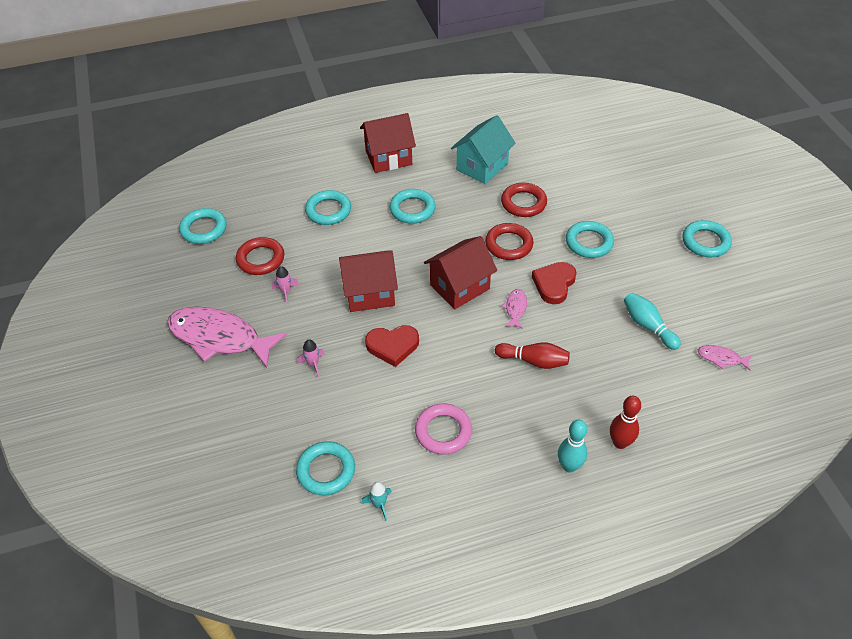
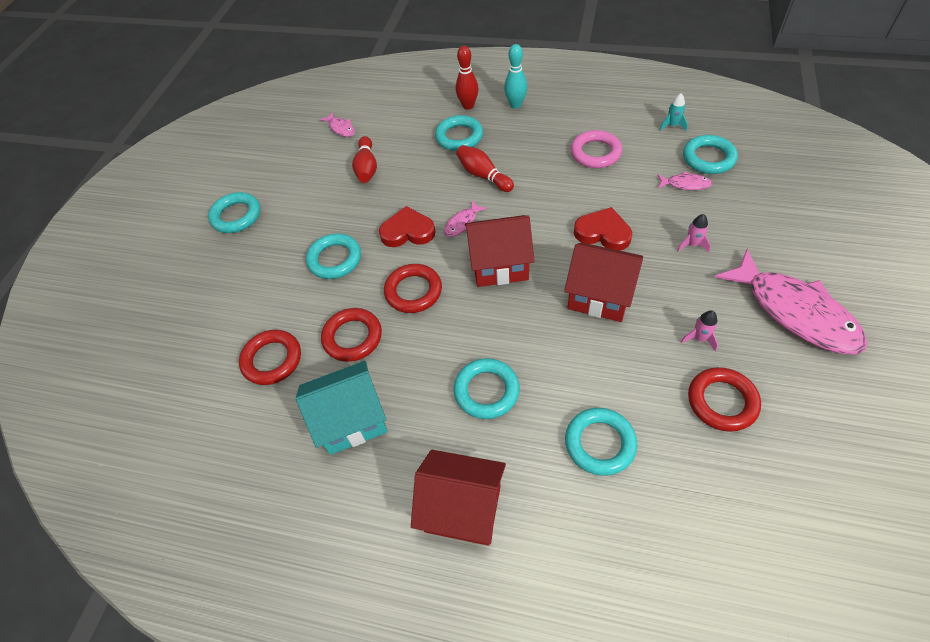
camera: 145 degrees left, 5 degrees up
turquoise ring [179,208,227,244] -> turquoise ring moved to [435,115,483,151]
red heart [532,262,577,304] -> red heart turned 150 degrees counterclockwise [379,206,435,247]
turquoise bowling pin [624,292,681,350] -> red bowling pin [352,136,377,183]
none -> red ring [239,330,301,385]
none -> pink fish [657,171,712,190]

